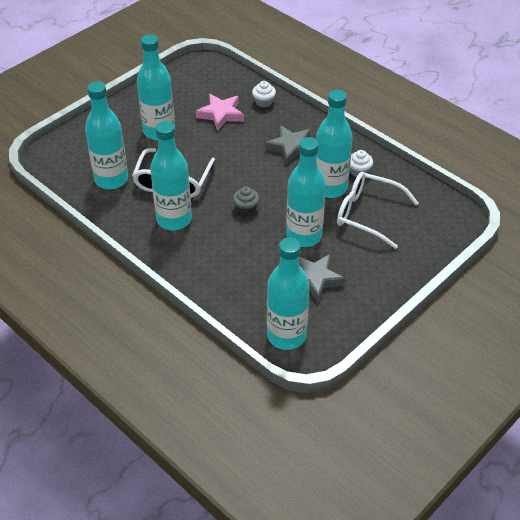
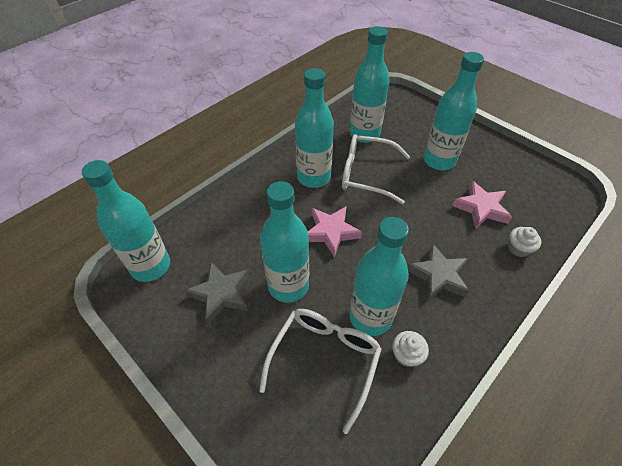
camera: 90 degrees right, 5 degrees up
grey cupcake [233,187,260,215] -> pink star [308,206,362,258]

